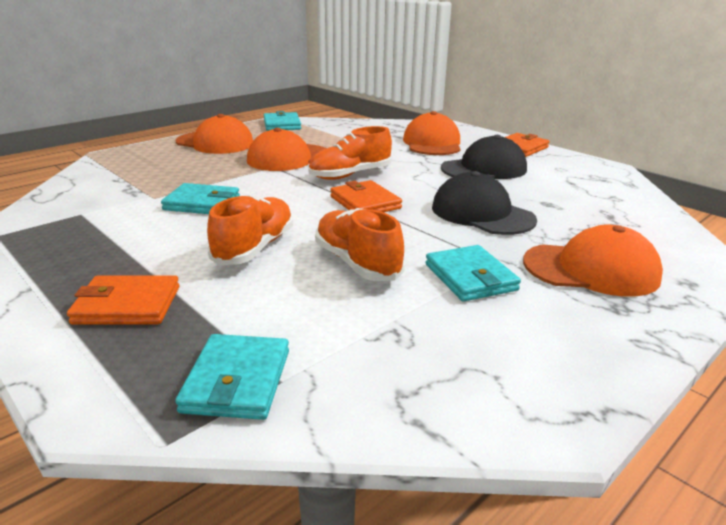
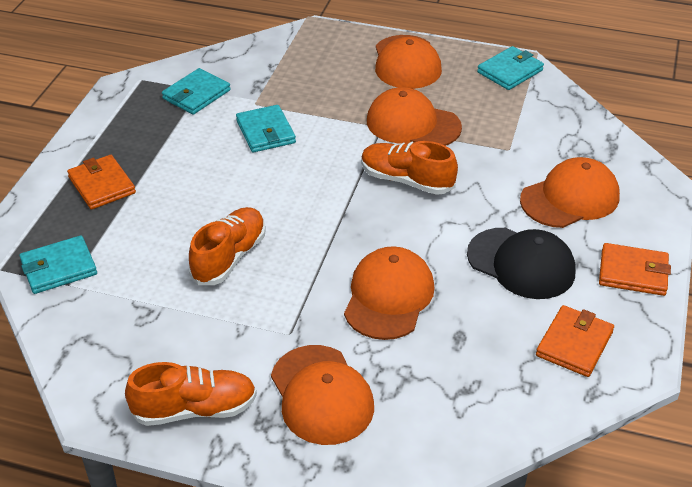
camera: 60 degrees right, 15 degrees up
orange shoe [207,194,293,265] -> orange shoe moved to [125,362,257,426]
orange wallet [330,180,402,212] -> orange wallet moved to [536,305,614,377]
turquoise wallet [426,245,521,302] -> turquoise wallet moved to [162,68,231,115]
black cap [432,171,537,235] -> orange cap [344,246,435,340]

